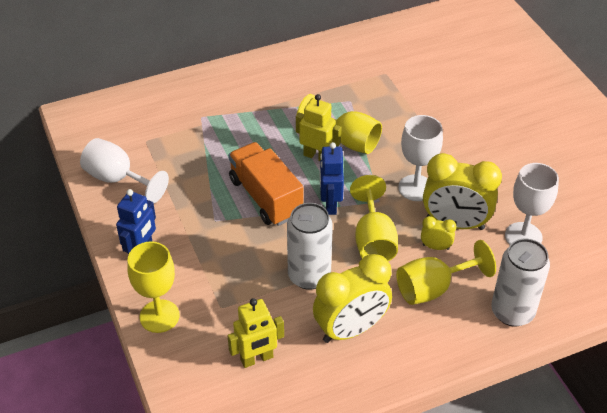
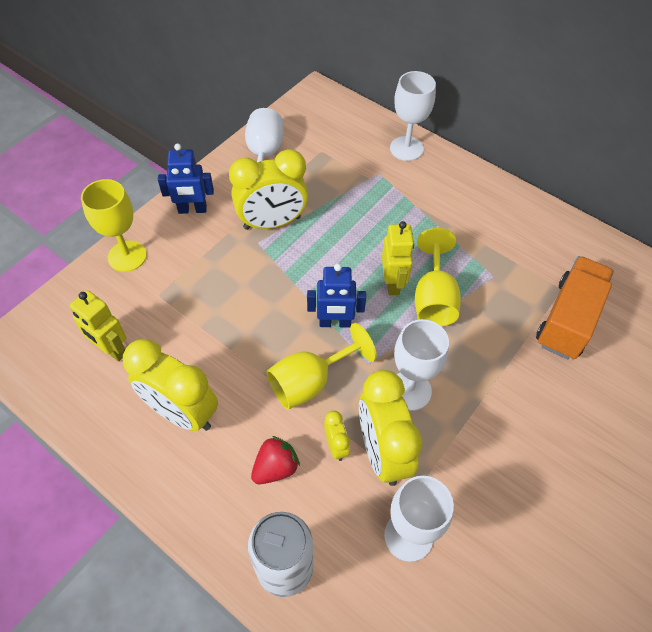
camera: 60 degrees right, 10 degrees up
orange truck [228,142,304,226] -> orange truck moved to [536,256,614,359]
white can [287,203,333,290] -> none
blue robot [320,142,344,215] -> blue robot turned 150 degrees counterclockwise [307,263,366,328]
yellow goblet [396,240,496,305] -> red strawberry [251,436,300,484]
none -> yellow clock [229,149,308,230]
none -> white goblet [390,71,436,161]

